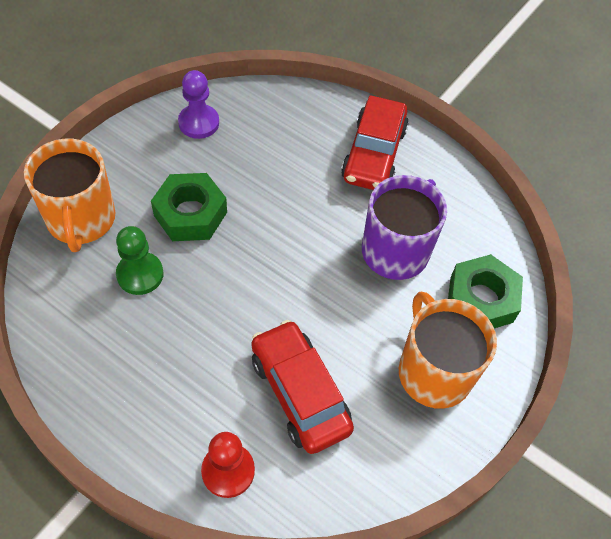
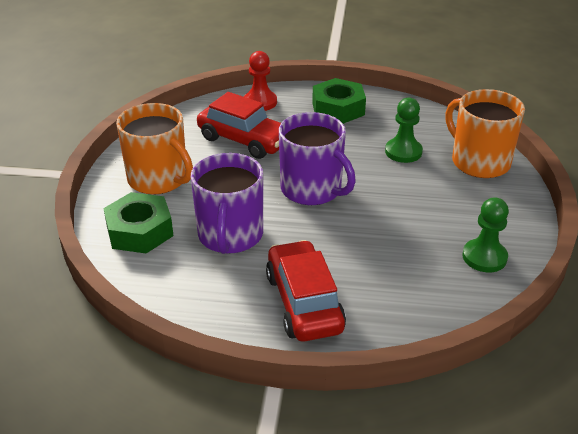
camera: 155 degrees right, 20 degrees down
green nut [151,173,227,241] -> green nut moved to [312,78,366,124]
purple pawn [178,70,219,139] -> green pawn [463,197,509,272]
none -> purple mug [279,112,356,205]

